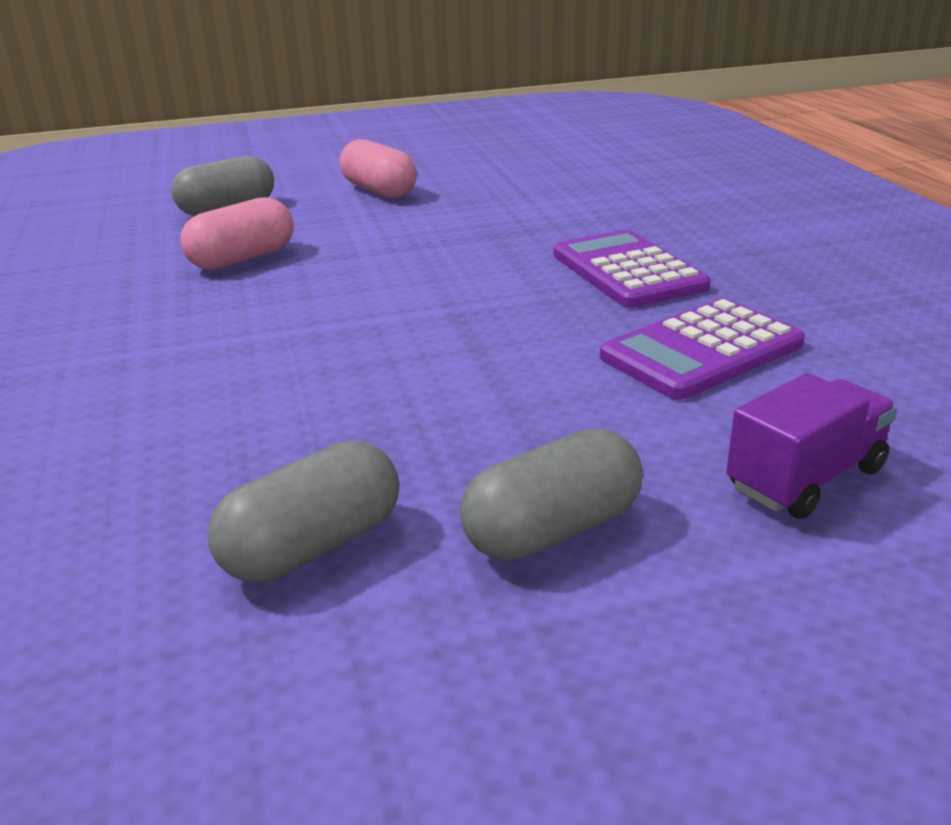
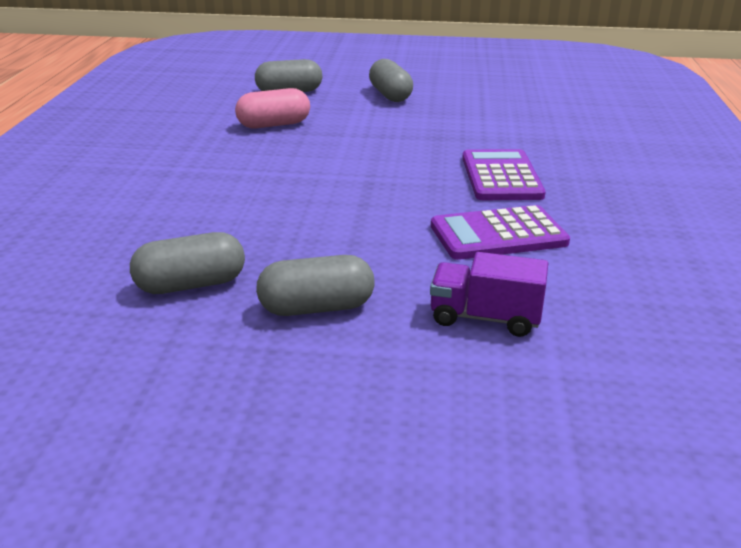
camera: 20 degrees right, 0 degrees up
pink capsule [339,139,417,198] -> grey capsule [369,59,413,102]
purple truck [726,373,897,519] -> purple truck turned 150 degrees counterclockwise [430,252,548,337]

